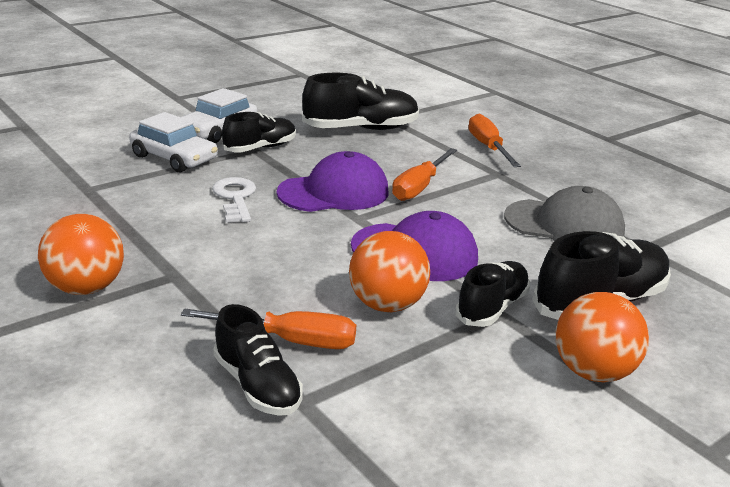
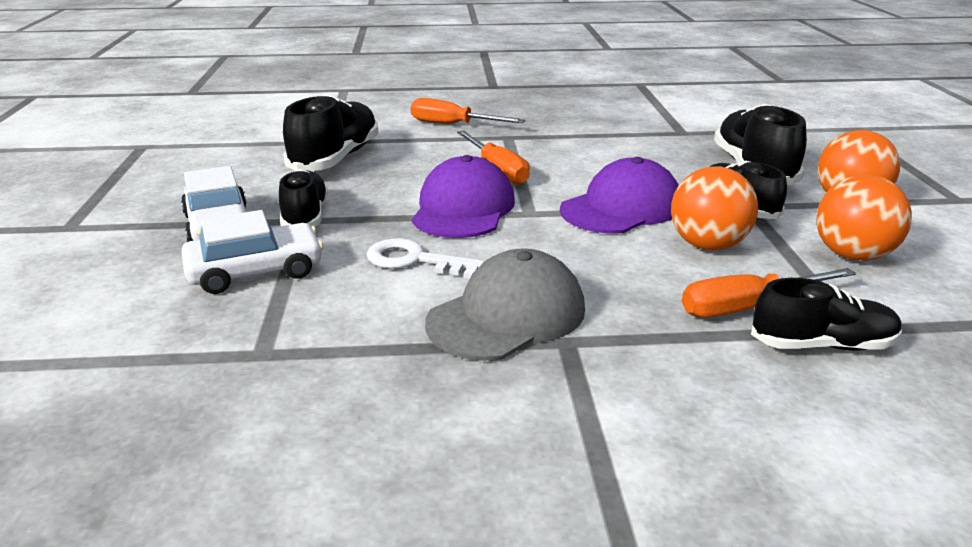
camera: 55 degrees left, 0 degrees up
orange ball [38,214,124,295] -> orange ball moved to [816,175,912,261]
orange screwdriver [181,308,356,349] -> orange screwdriver turned 150 degrees counterclockwise [682,268,856,318]
grey cap [504,186,625,241] -> grey cap moved to [425,248,585,361]

